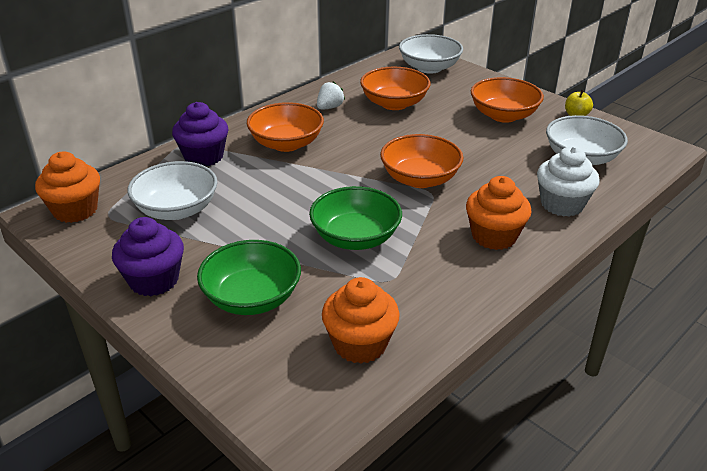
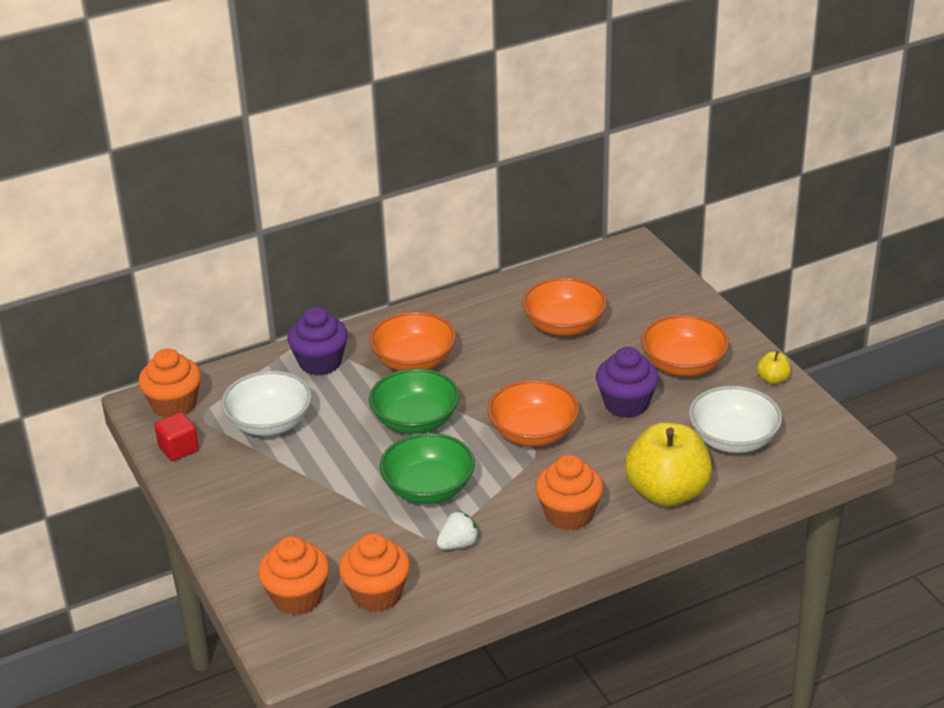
camera: 20 degrees right, 0 degrees up
purple cupcake [112,217,184,296] -> purple cupcake moved to [596,347,659,418]
green bowl [197,240,301,315] -> green bowl moved to [369,368,460,434]
white strawberry [317,81,345,110] -> white strawberry moved to [436,510,479,549]
white bowl [399,34,463,74] -> none
white cupcake [537,146,600,217] -> yellow apple [625,422,712,507]
none -> red cube [154,412,199,461]
none -> orange cupcake [258,536,330,615]

